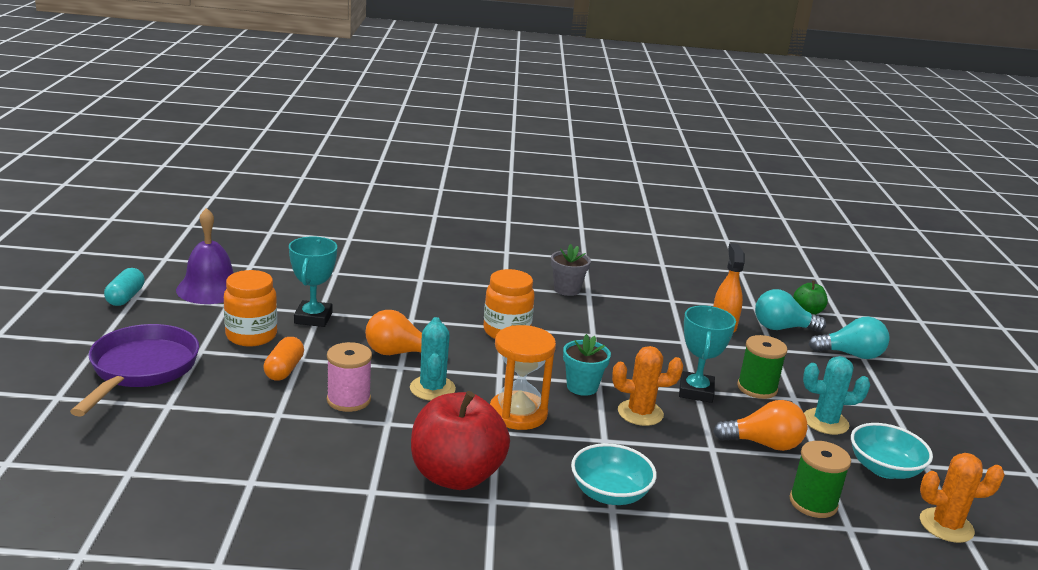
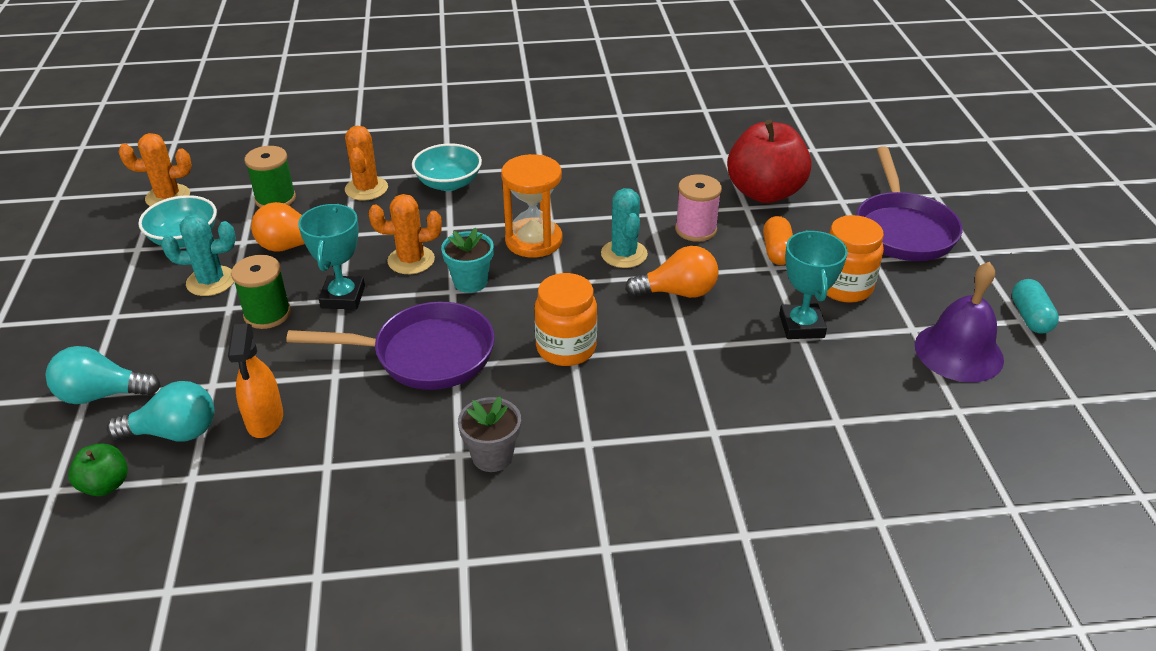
camera: 175 degrees right, 15 degrees up
red apple [411,391,510,490] -> red apple moved to [727,120,812,203]
none -> purple pan [286,302,495,390]
none -> orange cactus [345,126,388,201]

